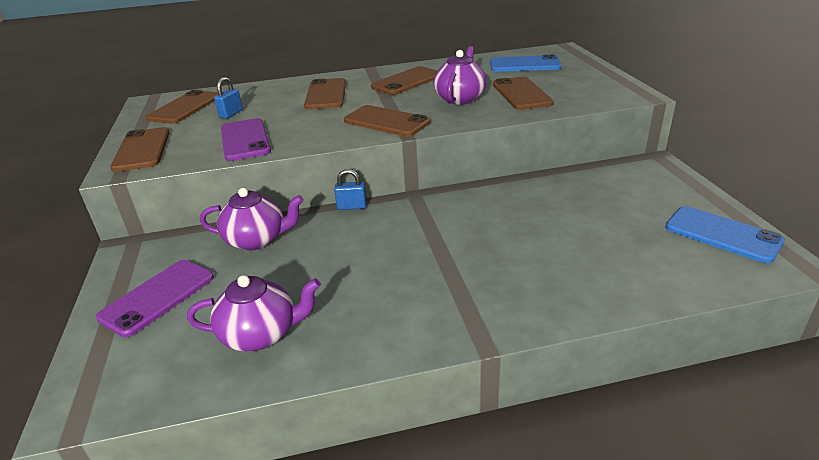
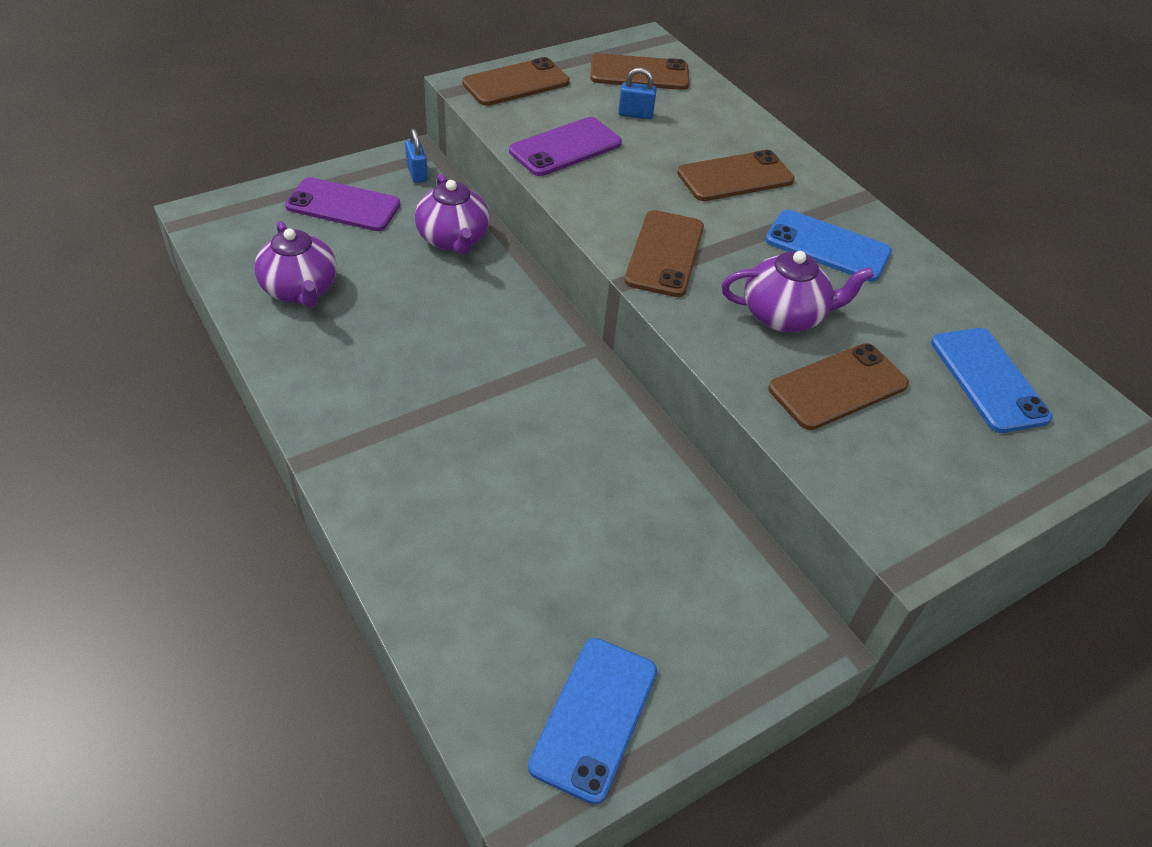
camera: 65 degrees right, 15 degrees up
blue padlock [334,169,367,210] -> blue padlock moved to [405,129,428,183]
brown phone [371,66,437,95] -> blue phone [765,210,892,282]

